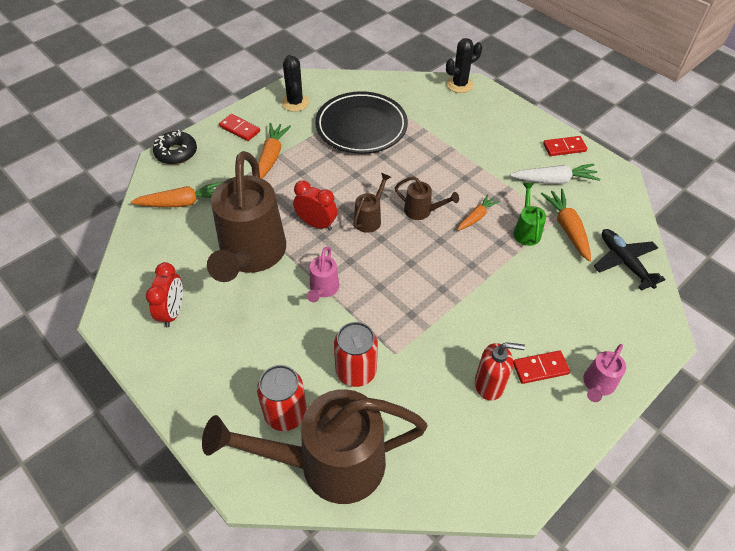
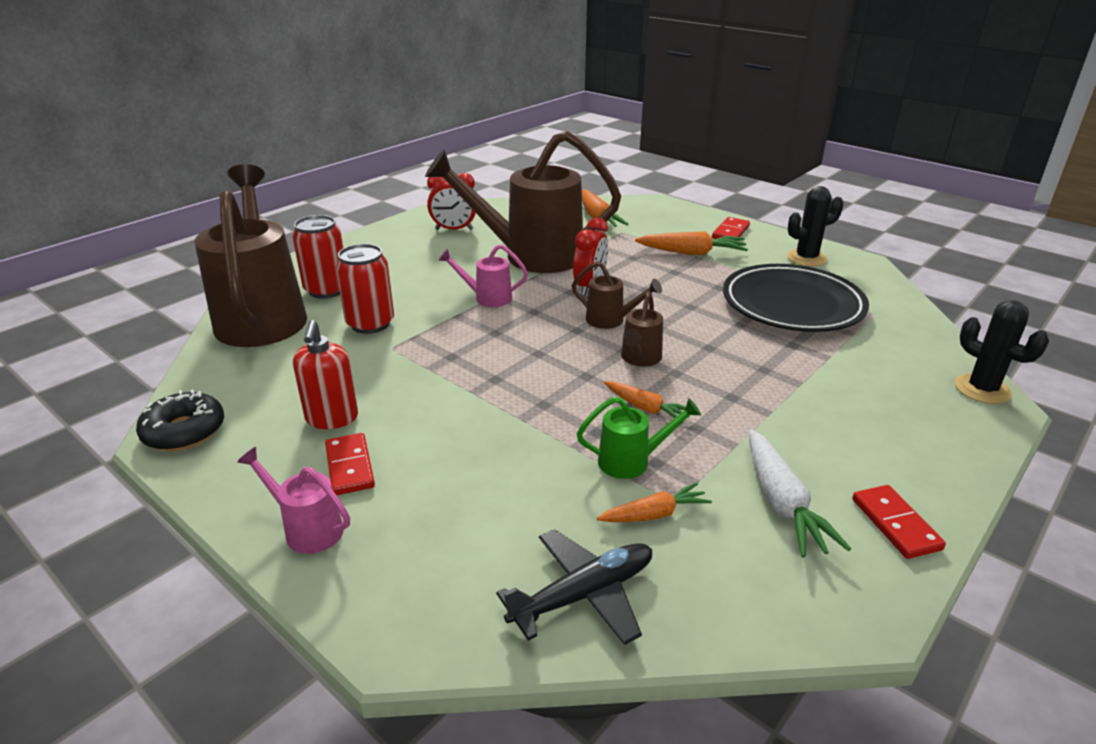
camera: 85 degrees right, 20 degrees down
black donut [153,130,197,165] -> black donut moved to [136,389,224,451]
orange carrot [541,189,591,262] -> orange carrot [597,483,712,522], size x0.64

